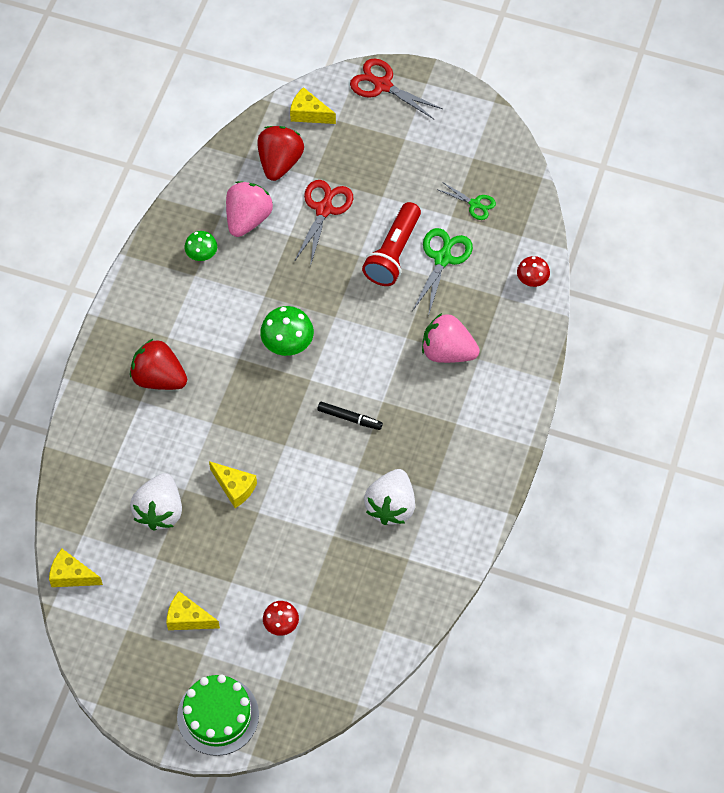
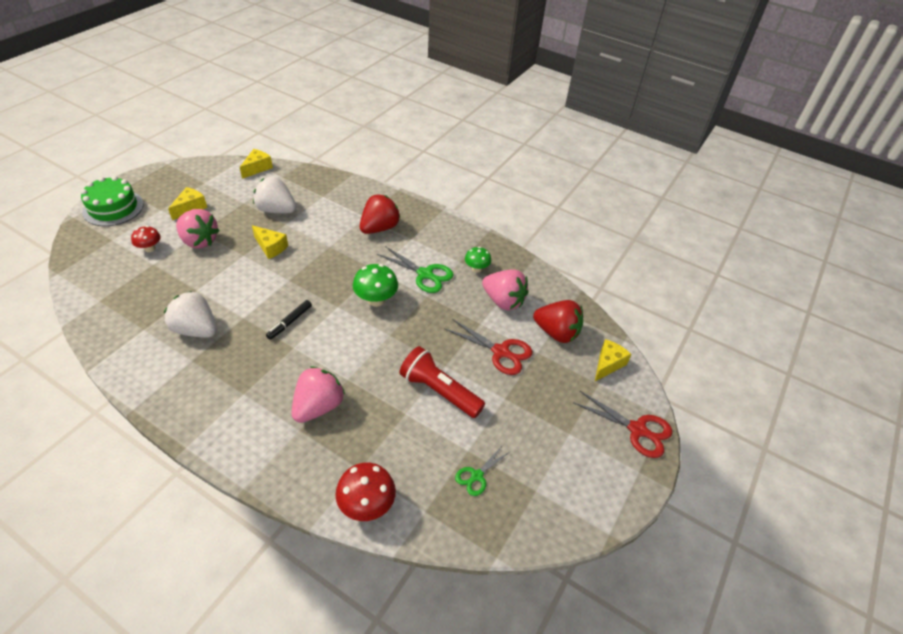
camera: 100 degrees right, 15 degrees down
yellow cheese [209,461,257,508] -> yellow cheese turned 105 degrees counterclockwise [252,225,288,259]
red scissors [350,58,443,119] -> red scissors turned 75 degrees clockwise [573,391,672,458]
green scissors [412,228,473,316] -> green scissors moved to [377,246,454,293]
red mushroom [517,256,550,287] -> red mushroom [335,463,396,521], size x1.58
none -> pink strawberry [176,209,220,249]

